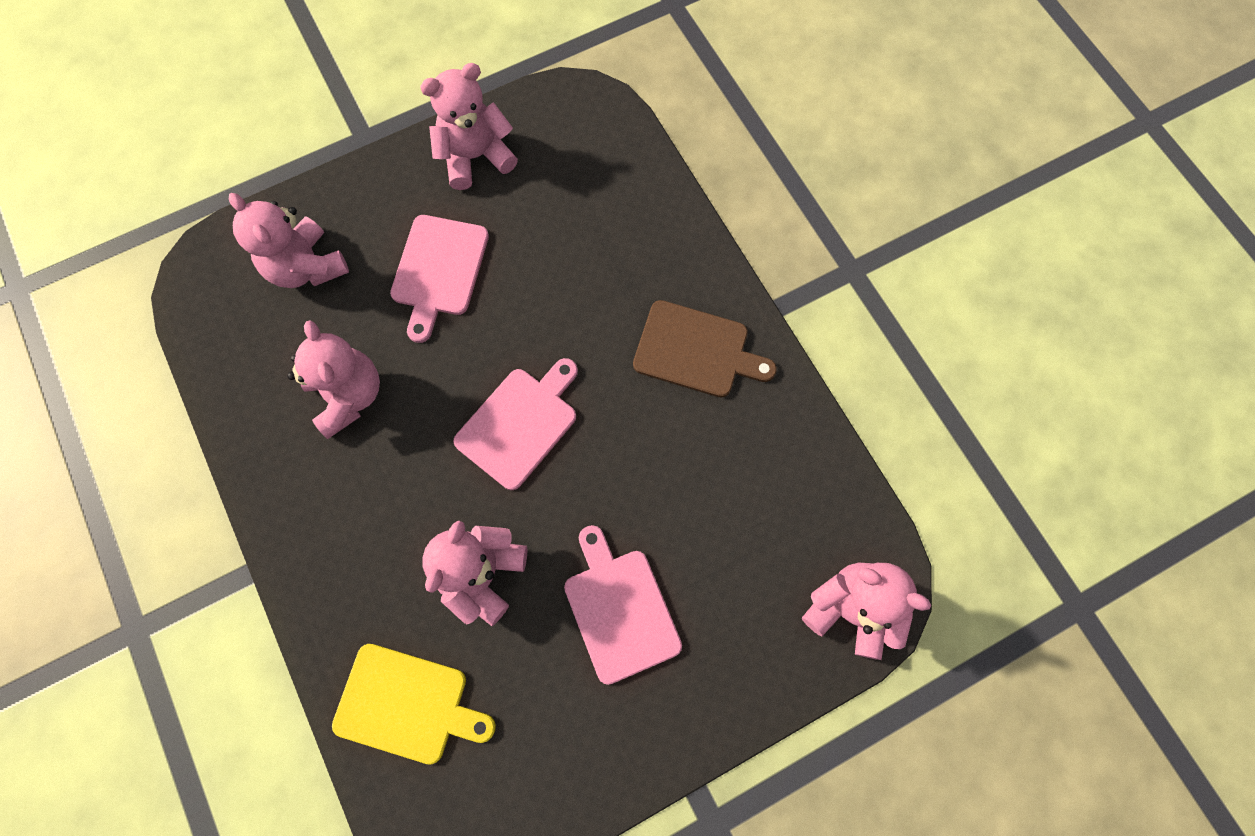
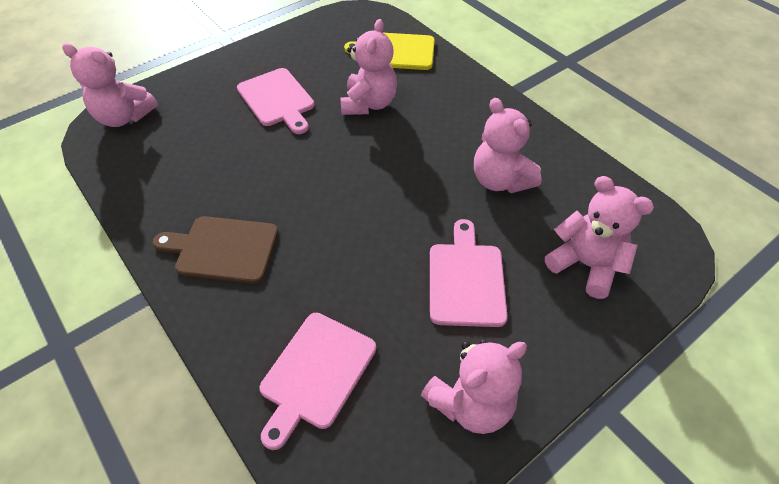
camera: 170 degrees right, 20 degrees down
pink cutting board [453,358,578,490] -> pink cutting board moved to [259,313,376,450]

